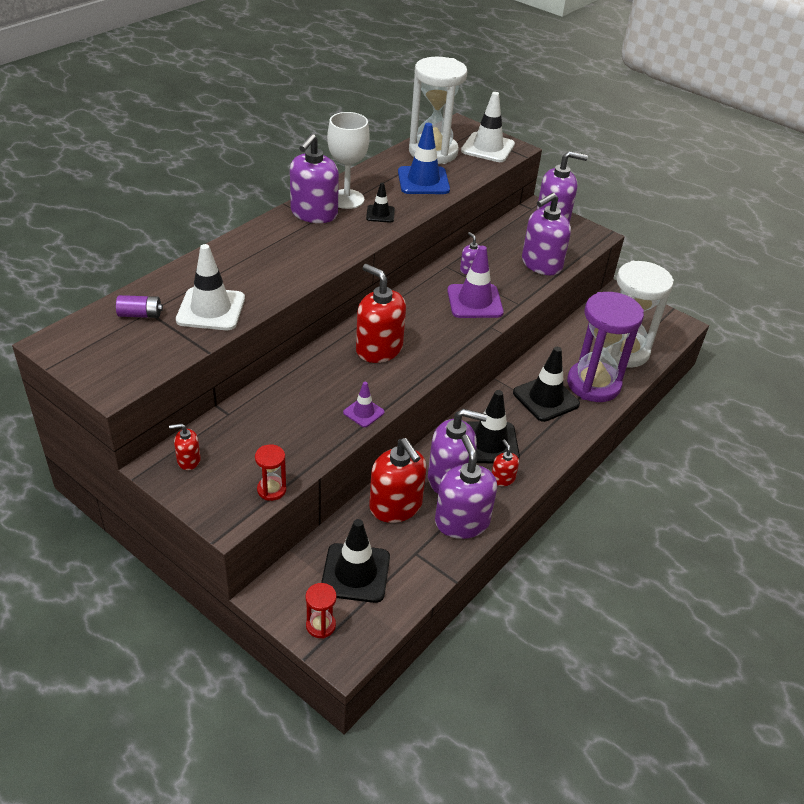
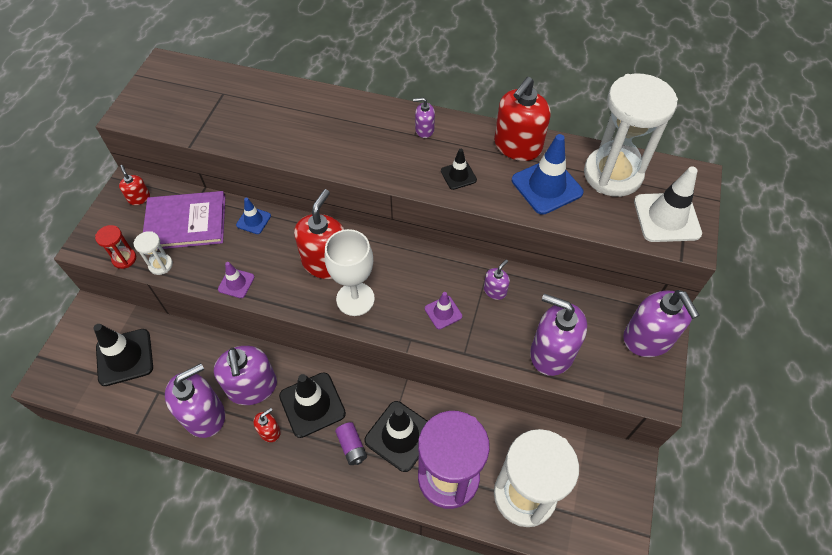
camera: 70 degrees right, 15 degrees up
purple battery [116,295,163,318] -> purple battery moved to [335,422,367,465]
white traffic cone [176,244,245,330] -> none
purple soap dispenser [290,134,339,223] -> purple soap dispenser [413,97,435,138], size x0.48
red hourglass [306,583,337,638] -> none
white goblet [327,112,370,209] -> white goblet moved to [325,229,375,316]
red soap dispenser [369,438,427,523] -> red soap dispenser moved to [494,77,551,161]
purple traffic cone [447,246,504,318] -> purple traffic cone [425,292,462,329], size x0.54
none -> white hourglass [133,231,173,275]
none -> purple book [143,191,225,249]
none -> blue traffic cone [236,198,271,234]

